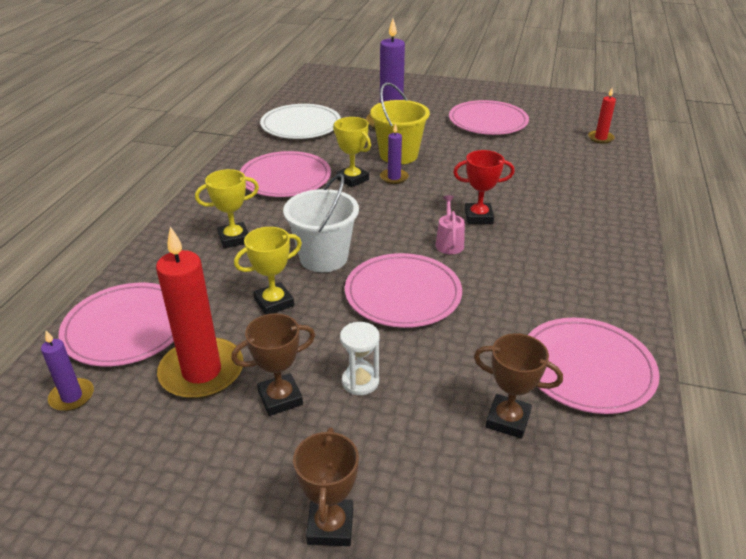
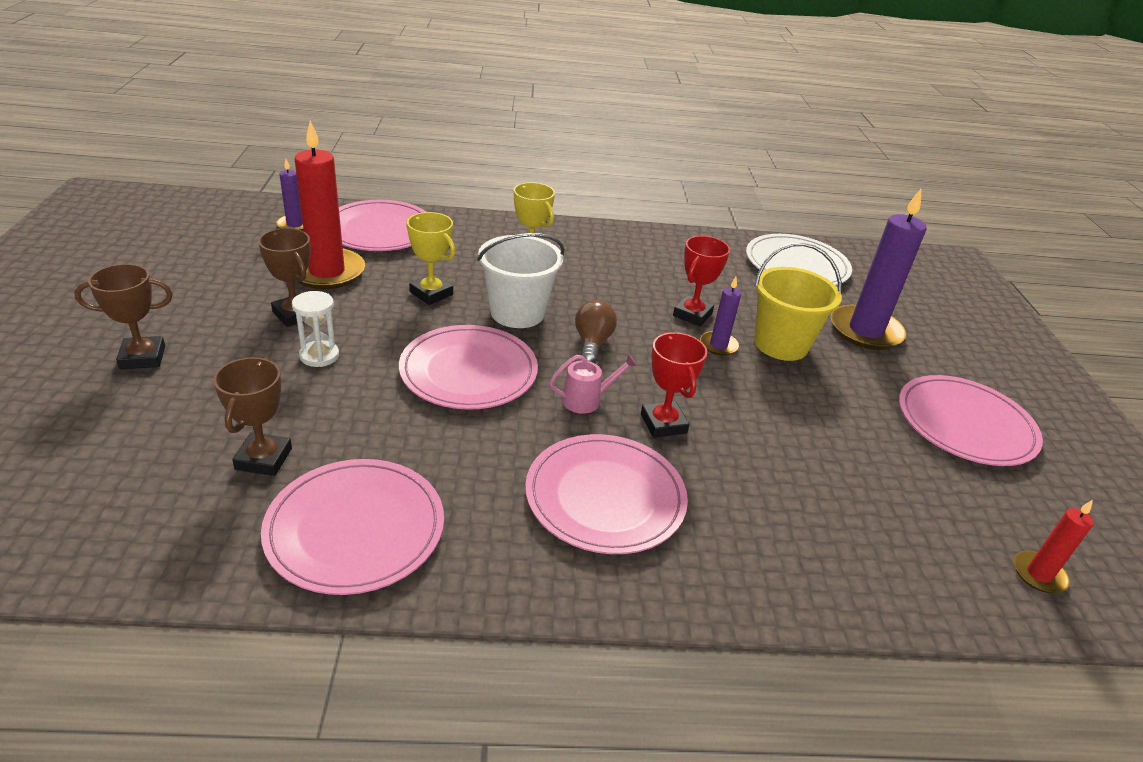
camera: 70 degrees right, 0 degrees up
pink plate [240,151,331,197] -> pink plate moved to [525,434,688,554]
yellow trophy [333,117,371,188] -> red trophy [673,236,730,326]
none -> brown light bulb [575,300,617,363]

